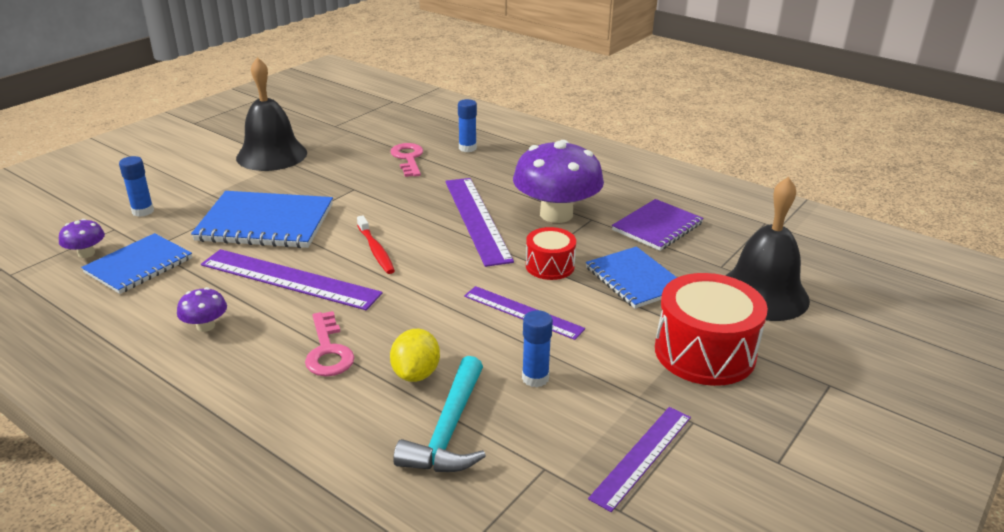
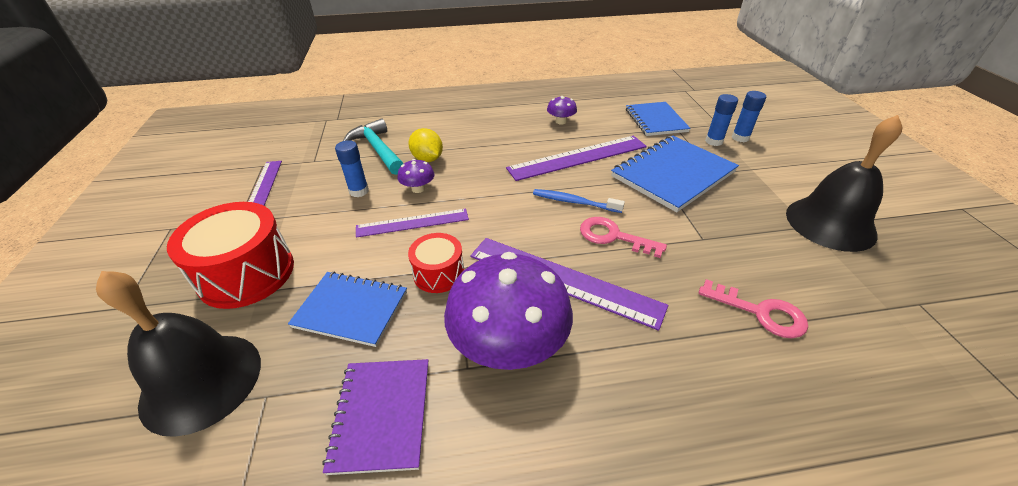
camera: 135 degrees right, 10 degrees up
purple mushroom [59,219,105,258] -> purple mushroom moved to [397,159,435,193]
pink key [305,311,355,376] -> pink key moved to [580,217,667,258]
red toothbrush [357,215,395,274] -> blue toothbrush [533,189,625,213]
blue glue stick [458,99,477,152] -> blue glue stick moved to [705,94,738,146]

